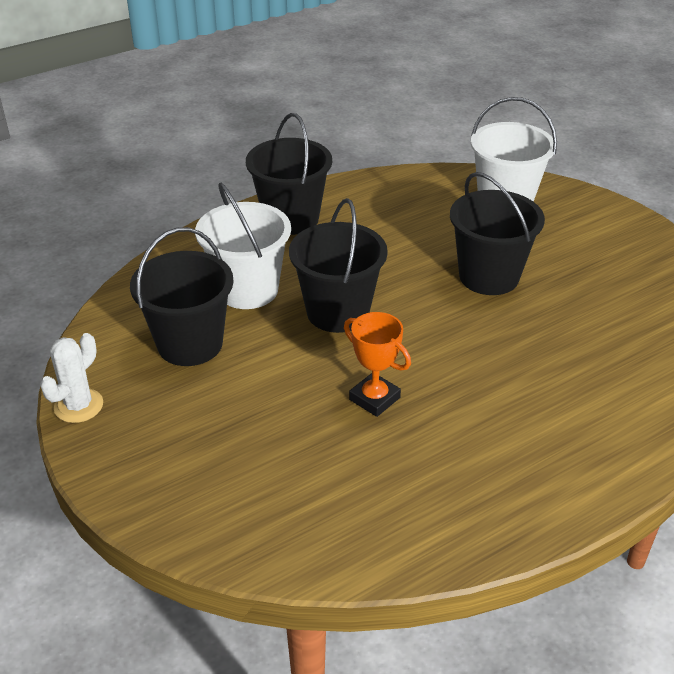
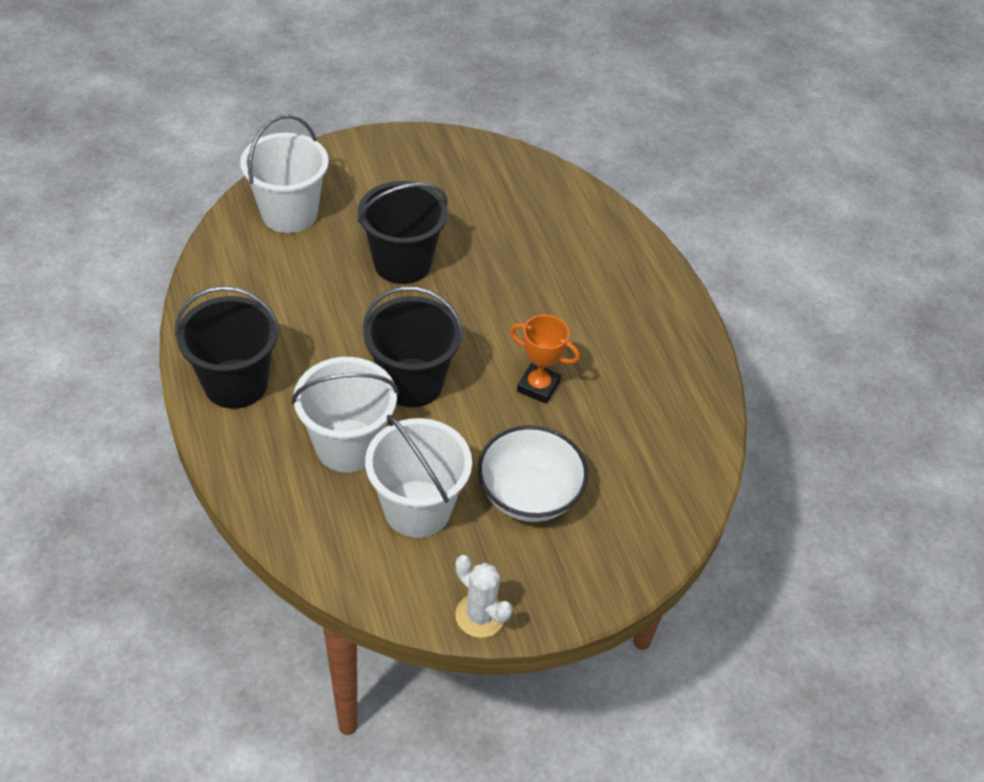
camera: 80 degrees left, 10 degrees up
black bucket [130,227,234,366] -> white bucket [365,415,472,538]
orange trophy [344,312,411,417] -> orange trophy turned 60 degrees clockwise [510,315,580,404]
none -> white bowl [478,425,588,522]

